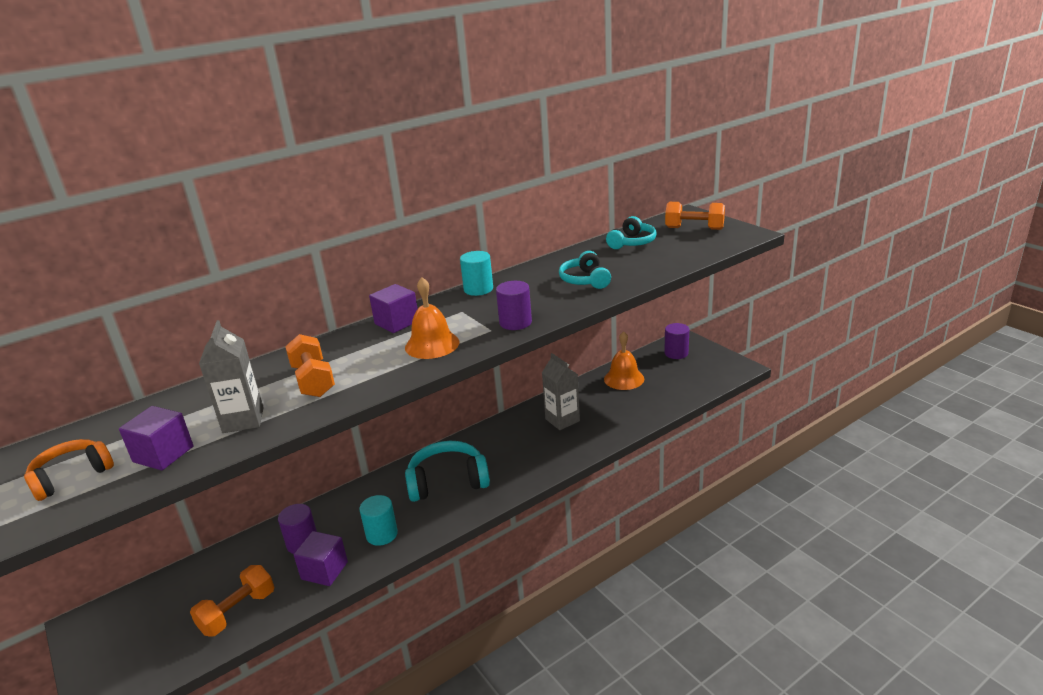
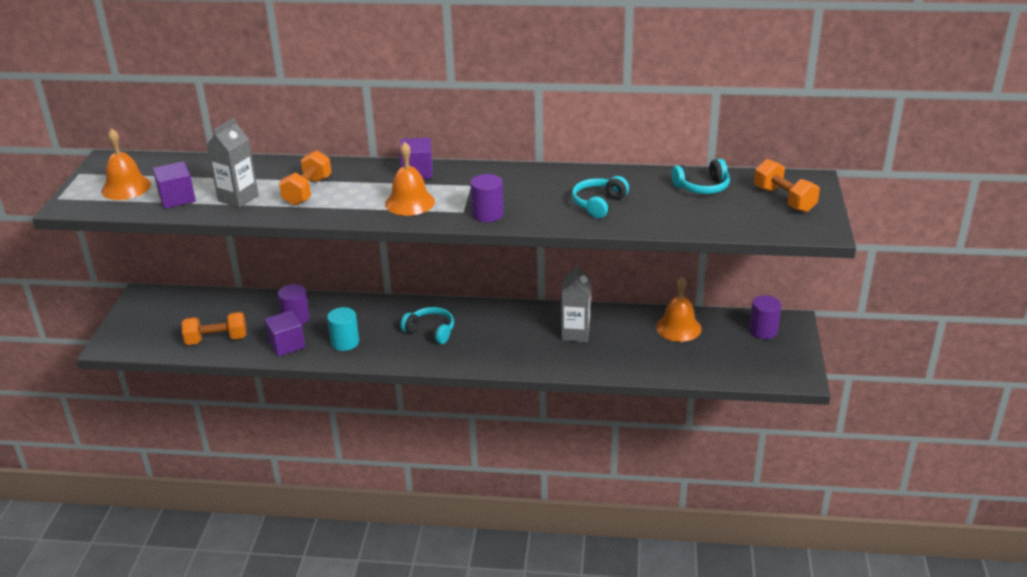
camera: 40 degrees right, 5 degrees up
orange headphones [24,439,114,501] -> orange bell [101,128,151,200]
turquoise headphones [405,441,490,502] -> turquoise headphones [400,307,454,344], size x0.64
turquoise cylinder [460,251,493,296] -> none

